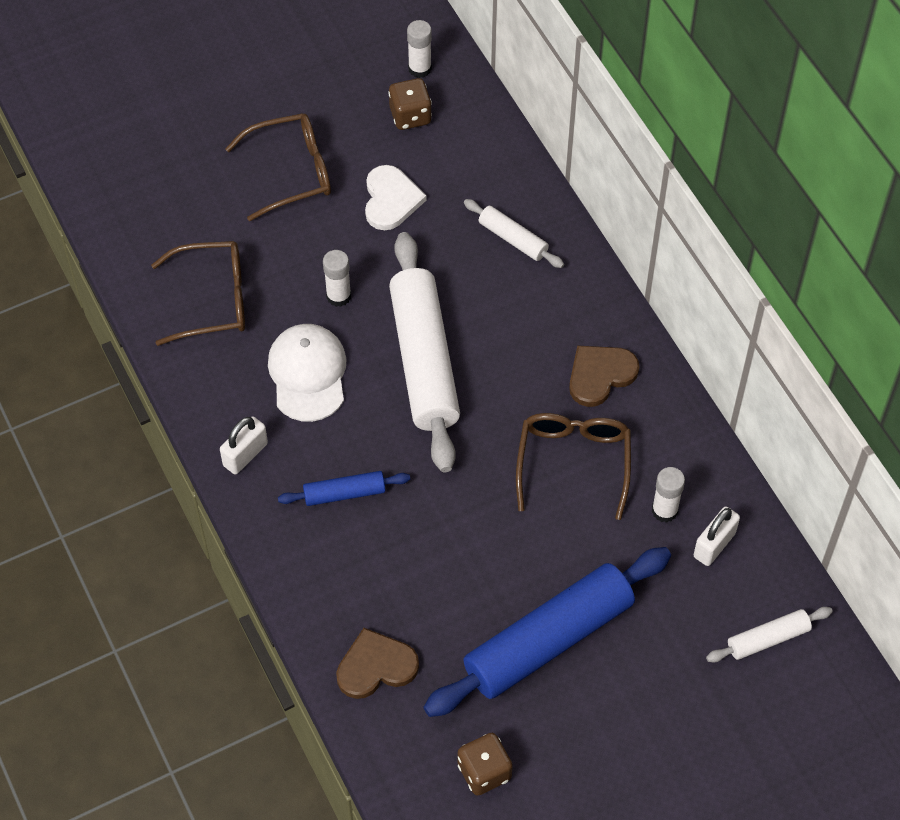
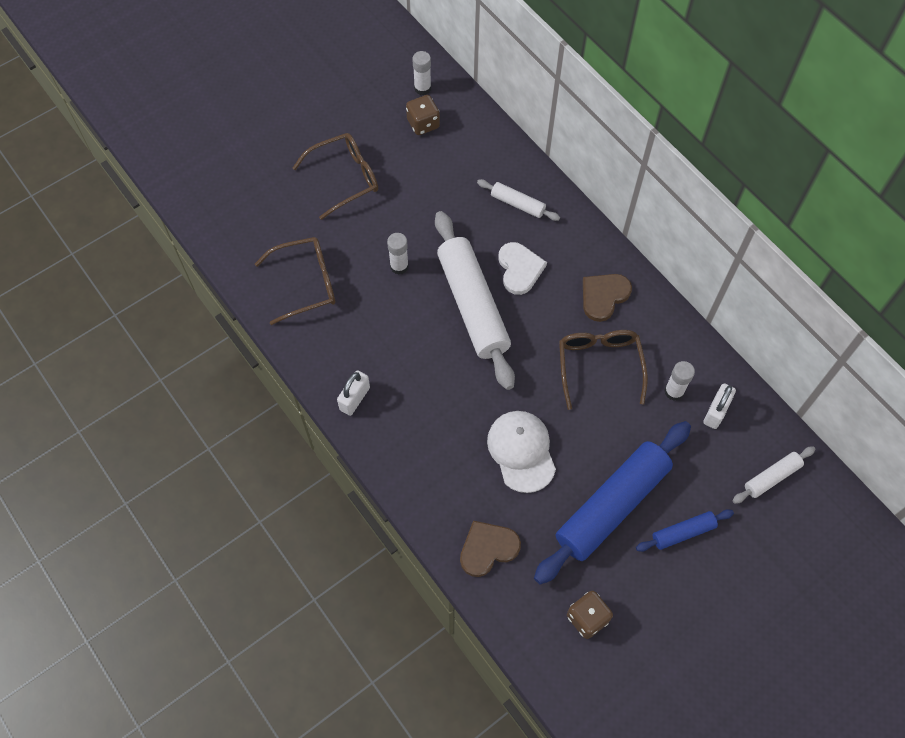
camera: 10 degrees left, 5 degrees up
white cap [268,324,347,422] -> white cap moved to [487,411,556,493]
blue rolling pin [278,471,410,506] -> blue rolling pin moved to [636,509,734,552]
white heart [365,165,427,230] -> white heart moved to [498,242,547,295]

